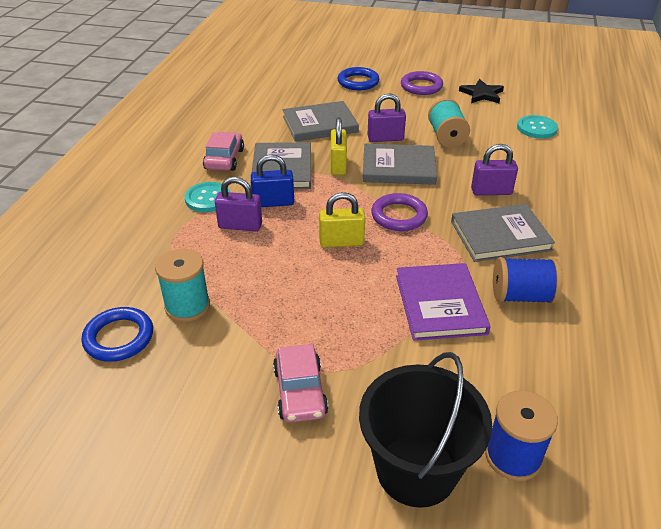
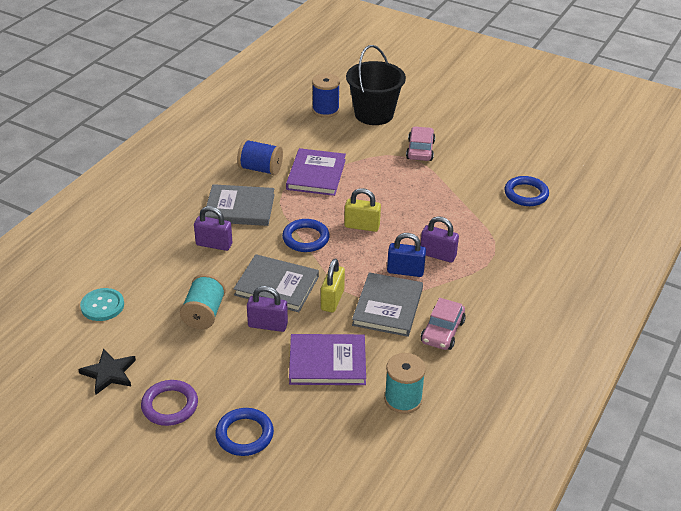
camera: 165 degrees left, 0 degrees up
turquoise spool [155,249,210,322] -> turquoise spool moved to [384,353,426,414]
turquoise button [185,182,230,212] -> none
grey book [283,101,359,142] -> purple book [289,334,366,385]
purple ring [371,193,428,231] -> blue ring [282,219,330,252]

